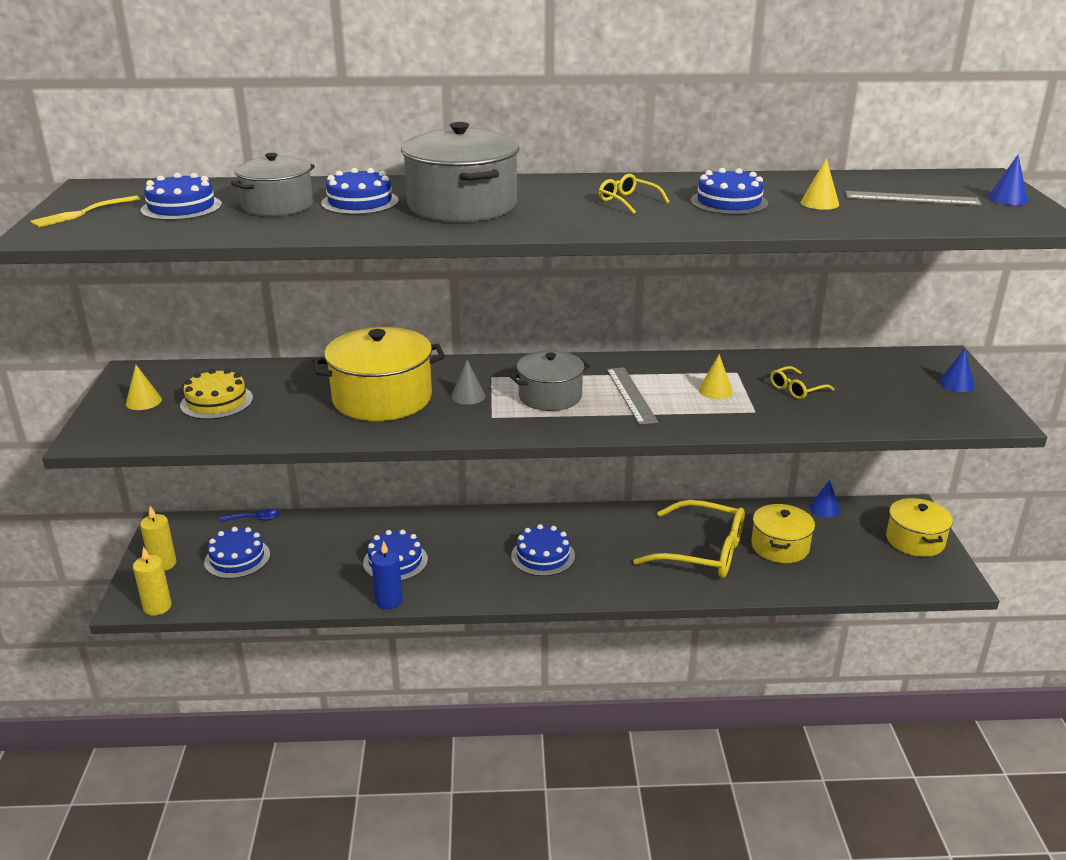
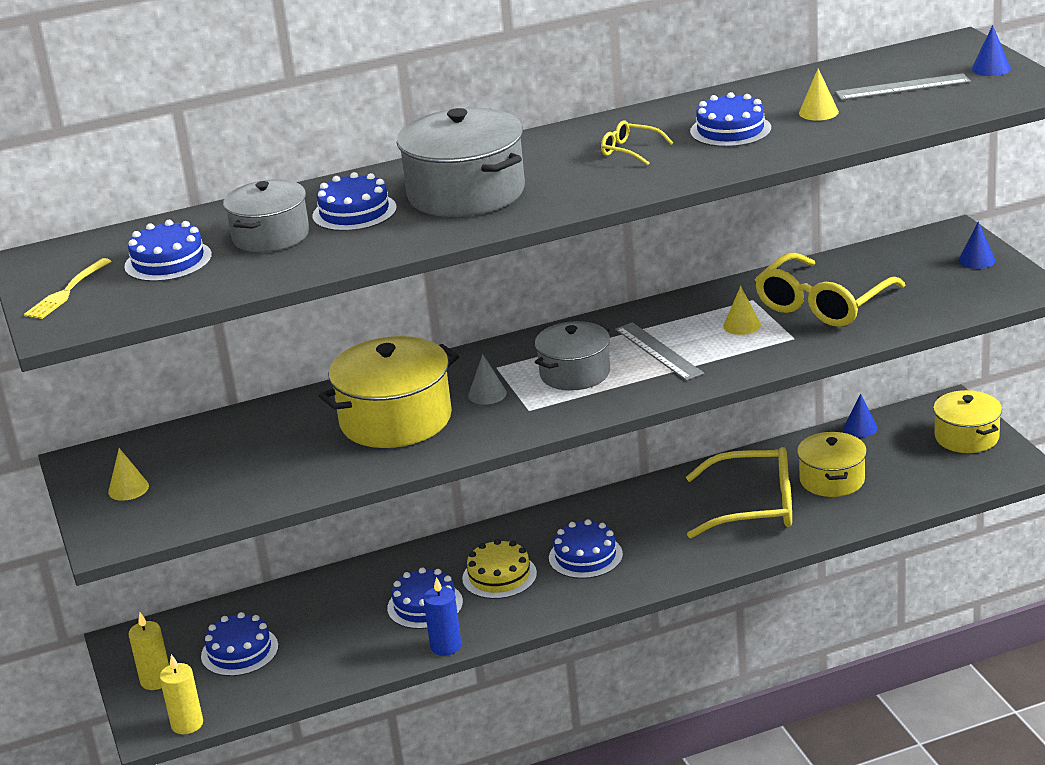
camera: 15 degrees left, 0 degrees up
yellow cake [180,369,253,419] -> yellow cake moved to [462,539,537,599]
blue spoon [219,509,279,522] -> none
yellow glasses [770,366,834,399] -> yellow glasses [755,253,906,327], size x2.18

